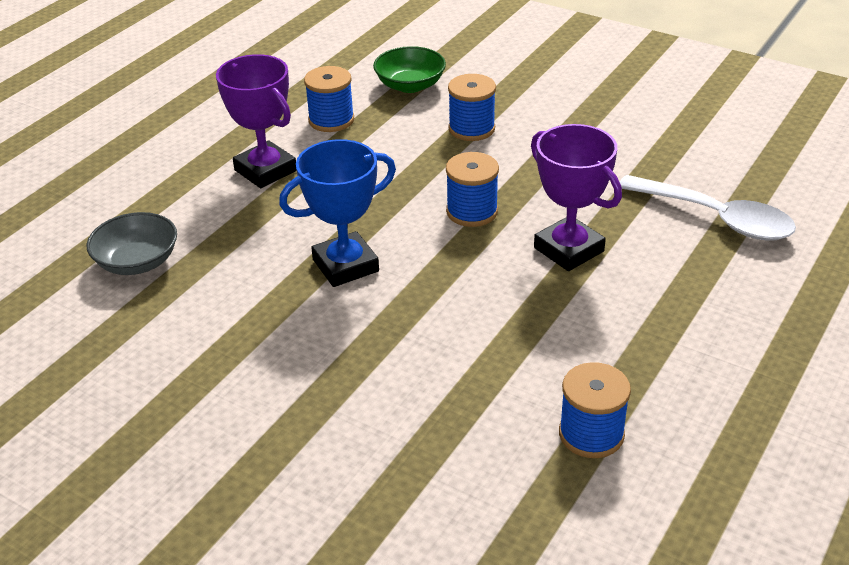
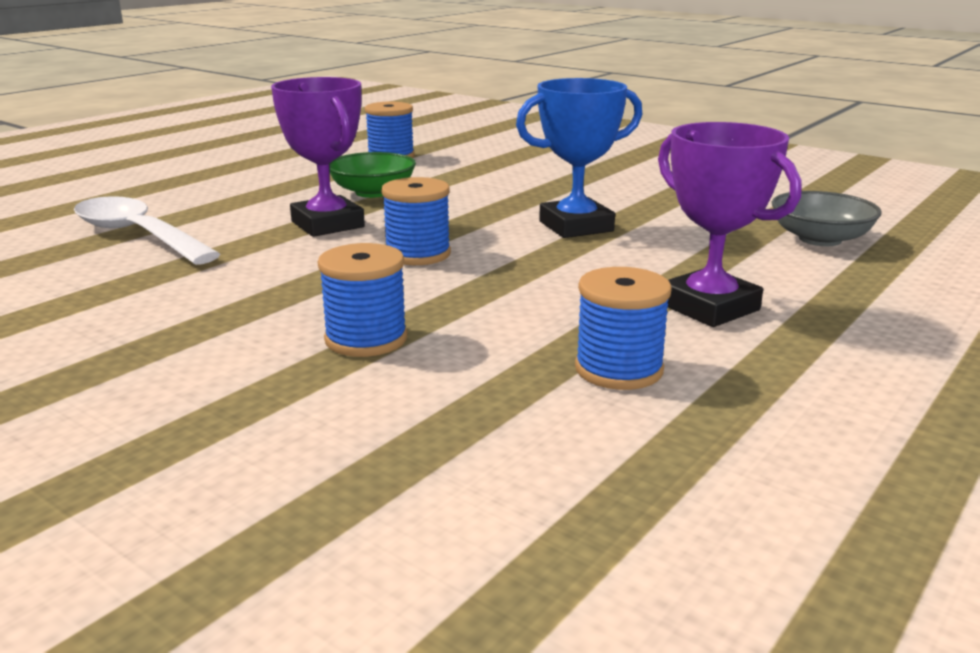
camera: 175 degrees left, 15 degrees down
green bowl [373,46,446,93] -> green bowl moved to [329,152,416,198]

